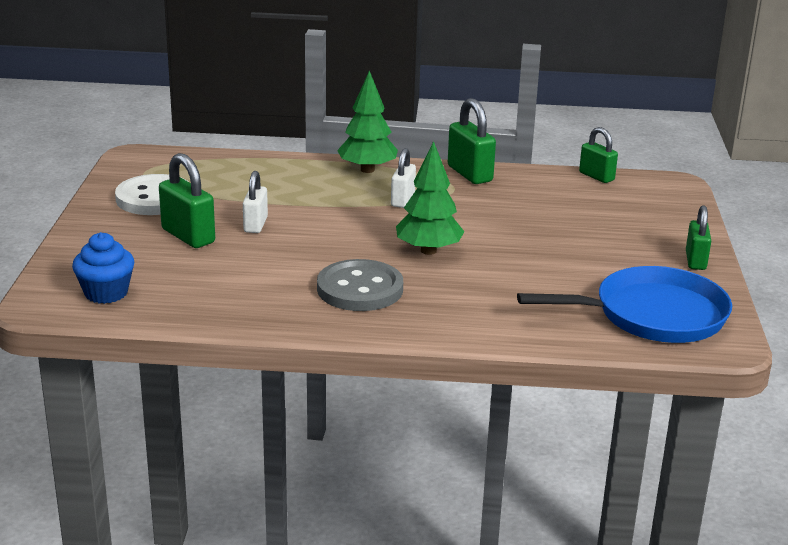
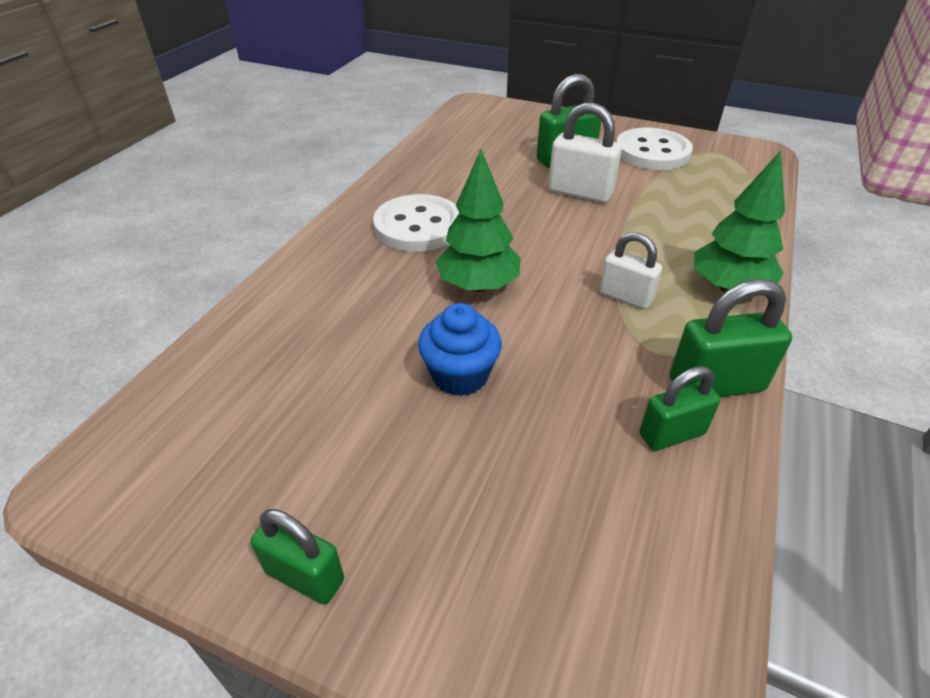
camera: 110 degrees right, 15 degrees up
blue cupcake [72,232,134,304] -> blue cupcake moved to [418,303,502,396]
white padlock [243,171,268,233] -> white padlock [548,103,622,203], size x1.50
grey button [317,259,403,311] -> white button [373,194,459,252]
blue pan [517,266,732,343] -> none
green padlock [579,127,618,183] -> green padlock moved to [639,366,720,451]

